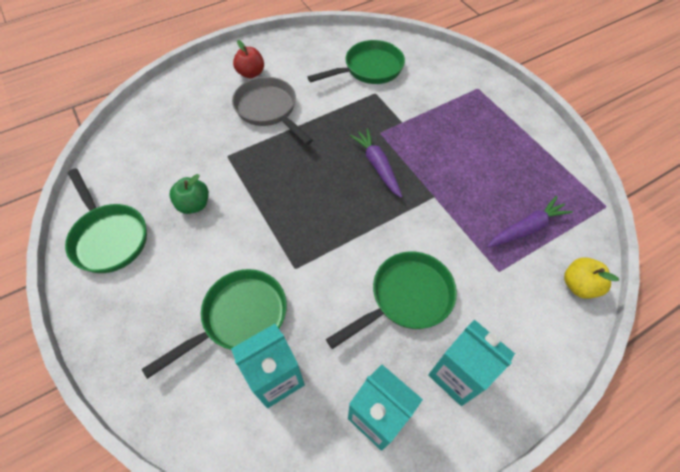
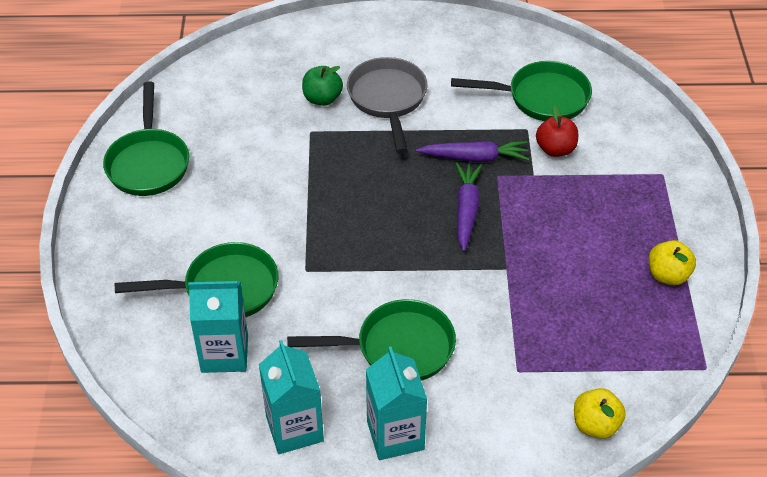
camera: 30 degrees right, 10 degrees down
green apple [169,174,209,214] -> green apple moved to [302,66,343,106]
red apple [233,40,264,79] -> red apple moved to [536,105,578,157]
purple carrot [487,196,573,248] -> purple carrot moved to [416,141,529,162]
none -> yellow apple [649,240,696,285]

